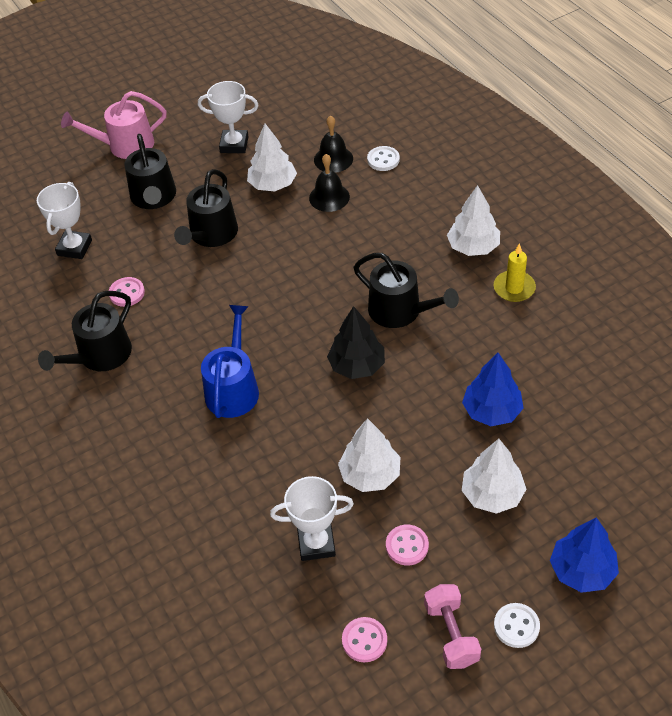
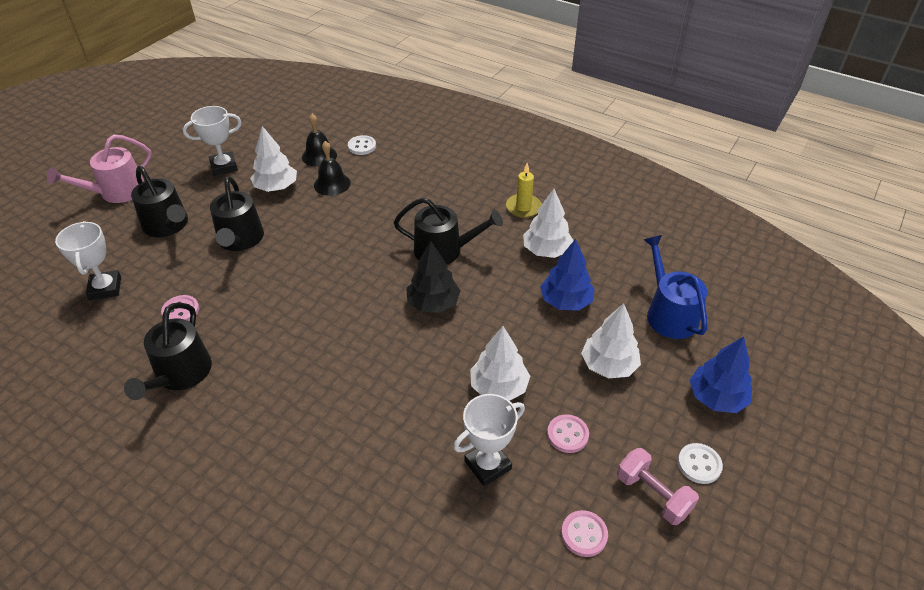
camera: 30 degrees left, 5 degrees down
blue watering can [201,305,259,418] -> blue watering can moved to [644,235,707,339]
white tree [447,185,500,256] -> white tree moved to [523,189,574,258]

